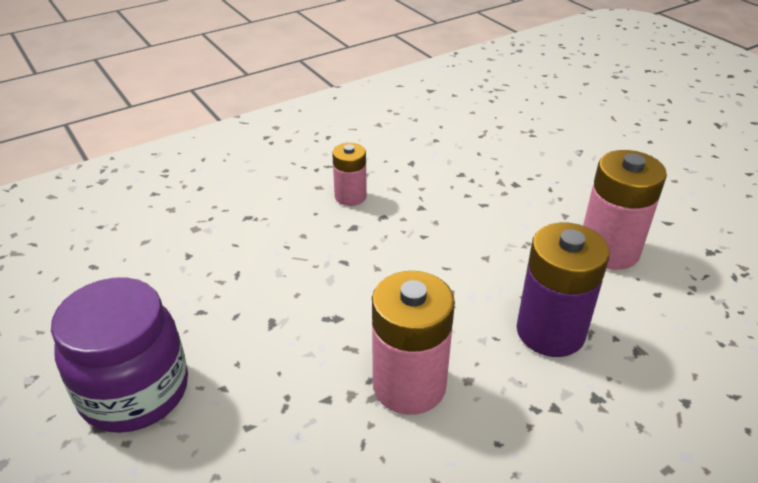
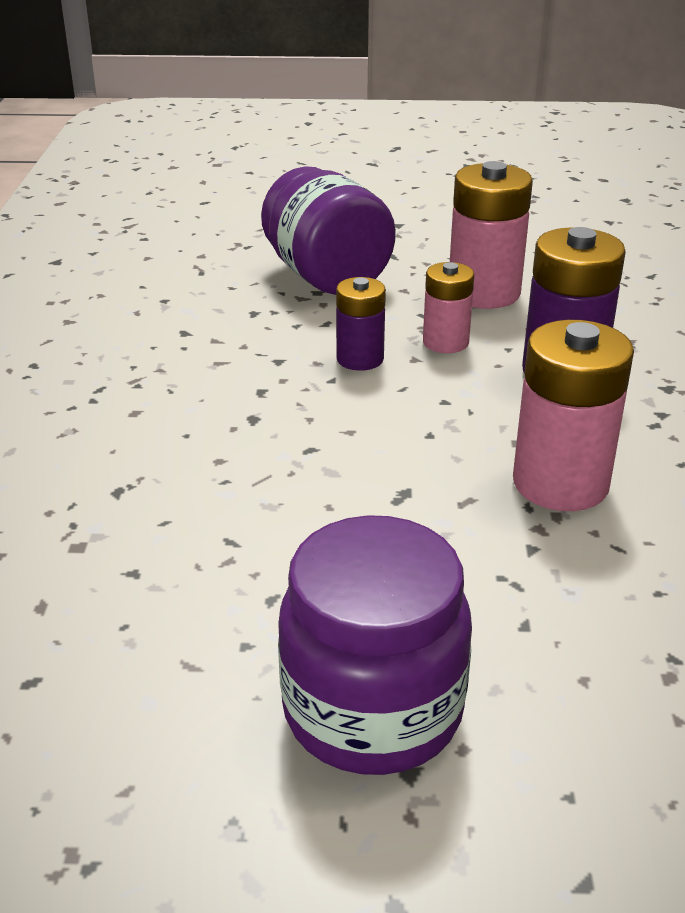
camera: 55 degrees left, 5 degrees down
pink battery [332,143,367,206] -> pink battery moved to [423,262,474,353]
none -> purple jar [261,166,396,295]
none -> purple battery [336,277,386,371]

